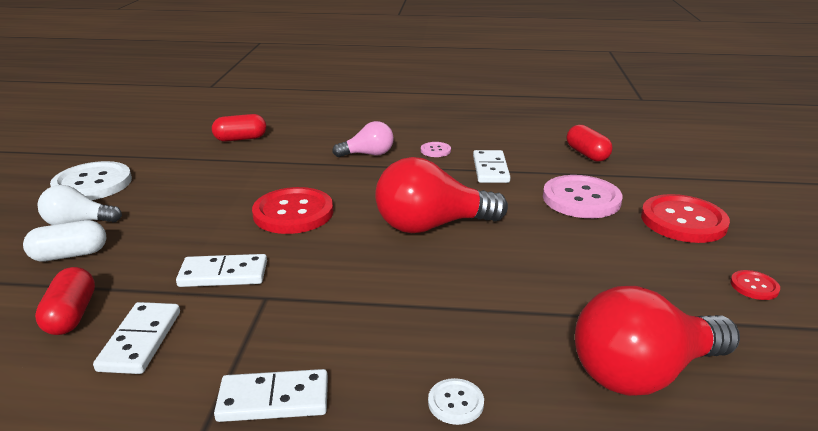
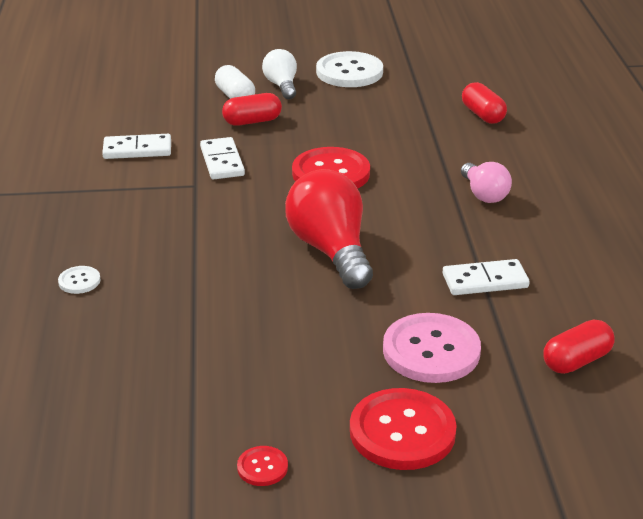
camera: 80 degrees right, 5 degrees up
red capsule [35,267,95,335] -> red capsule moved to [222,93,282,126]
white domino [214,369,328,422] -> none
pink button [421,142,451,157] -> none
red light bulb [575,286,740,396] -> none

